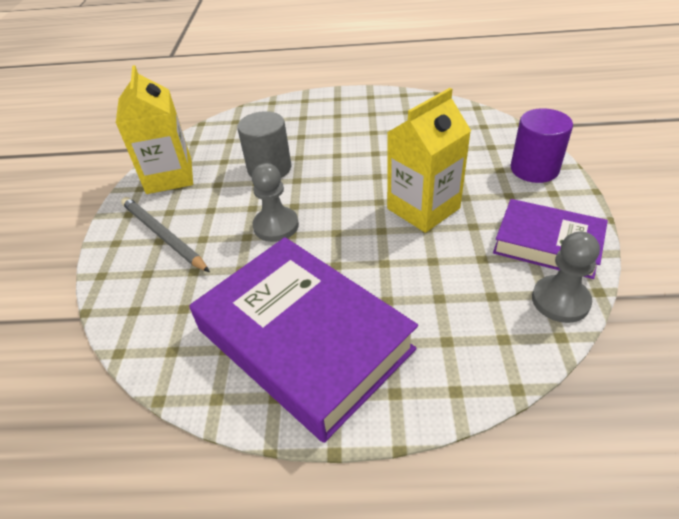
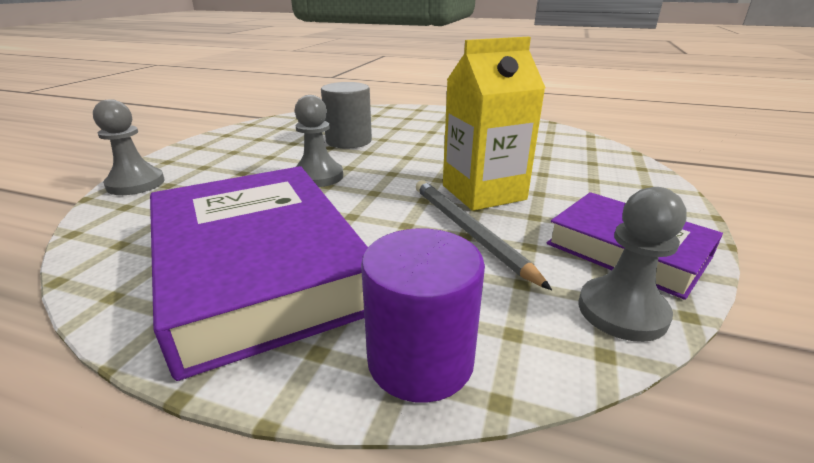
camera: 15 degrees right, 15 degrees down
yellow carton [116,65,193,194] -> none
grey pencil [121,197,210,272] -> grey pencil moved to [416,180,552,290]
purple cylinder [510,108,573,183] -> purple cylinder moved to [361,228,485,403]
none -> grey pawn [93,99,165,195]

